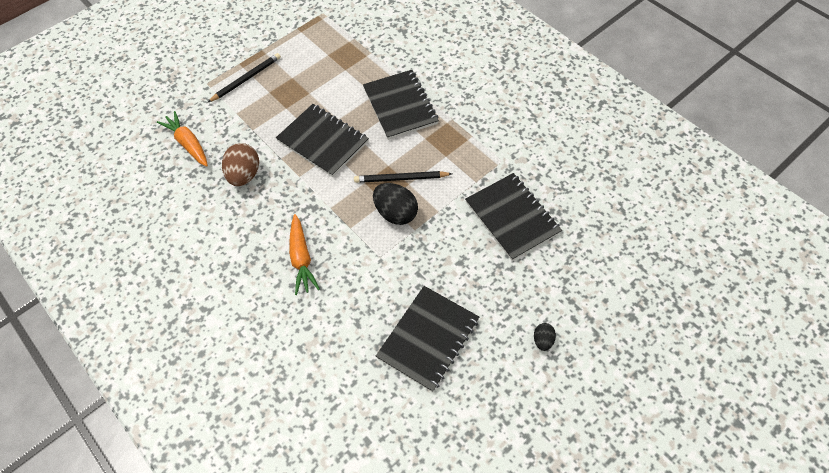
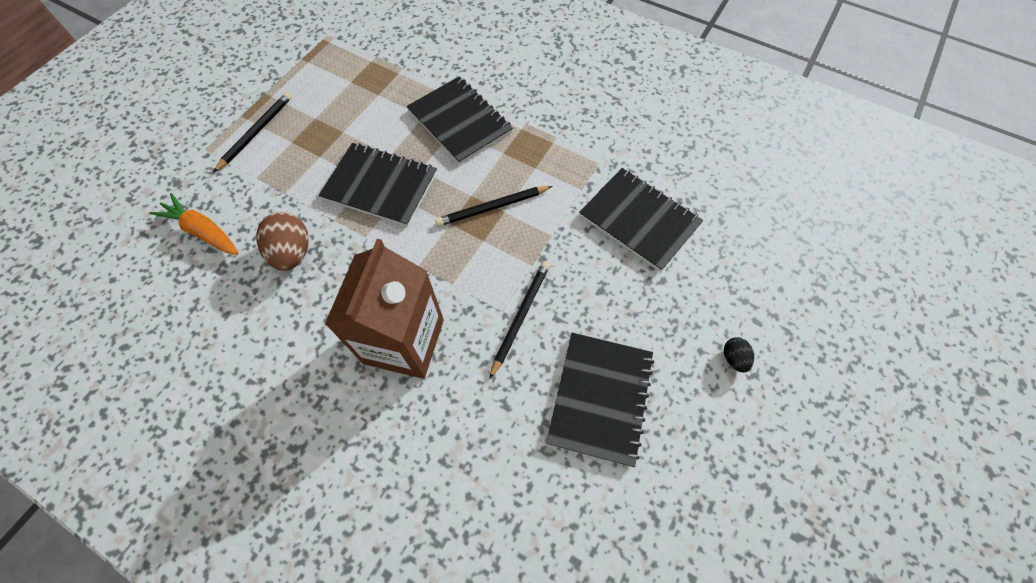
camera: 20 degrees left, 5 degrees up
orange carrot [289,214,320,295] -> brown carton [325,239,444,379]
black egg [373,183,418,225] -> none
none -> black pencil [489,261,550,379]

